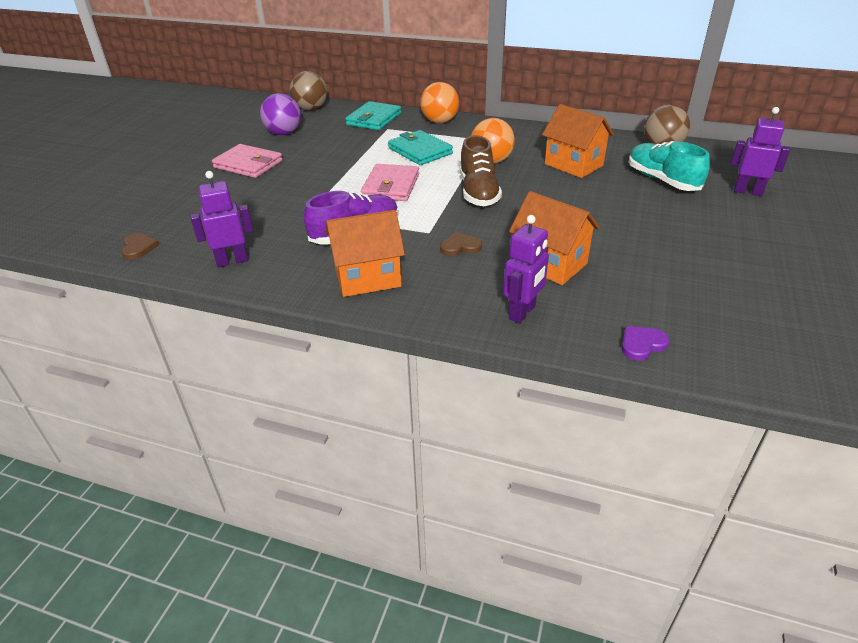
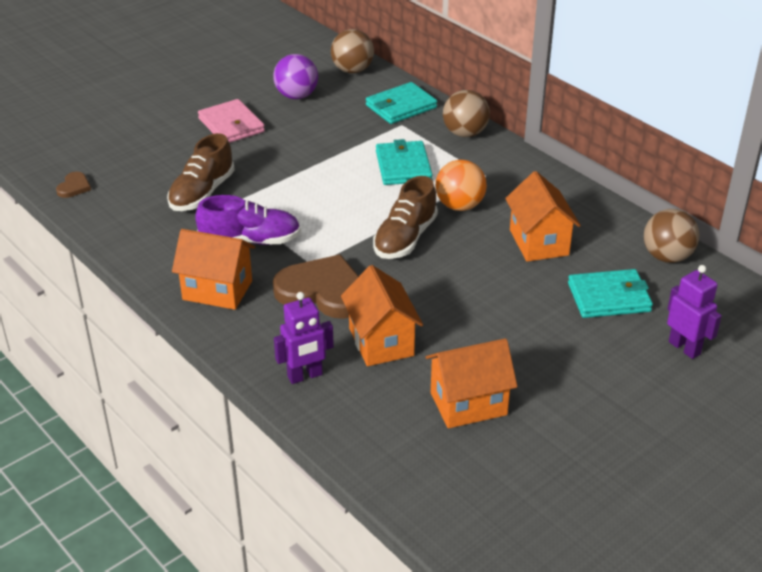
camera: 30 degrees right, 0 degrees up
purple robot [190,171,253,267] -> none
pink wallet [361,164,419,201] -> none
orange ball [420,82,459,123] -> brown ball [443,90,490,137]
brown heart [440,232,482,256] -> brown heart [273,254,359,319], size x2.25
purple heart [622,326,670,361] -> none
turquoise shoe [629,141,710,191] -> turquoise wallet [568,269,653,318]
none -> brown shoe [167,133,235,211]
none -> orange house [426,338,518,428]

